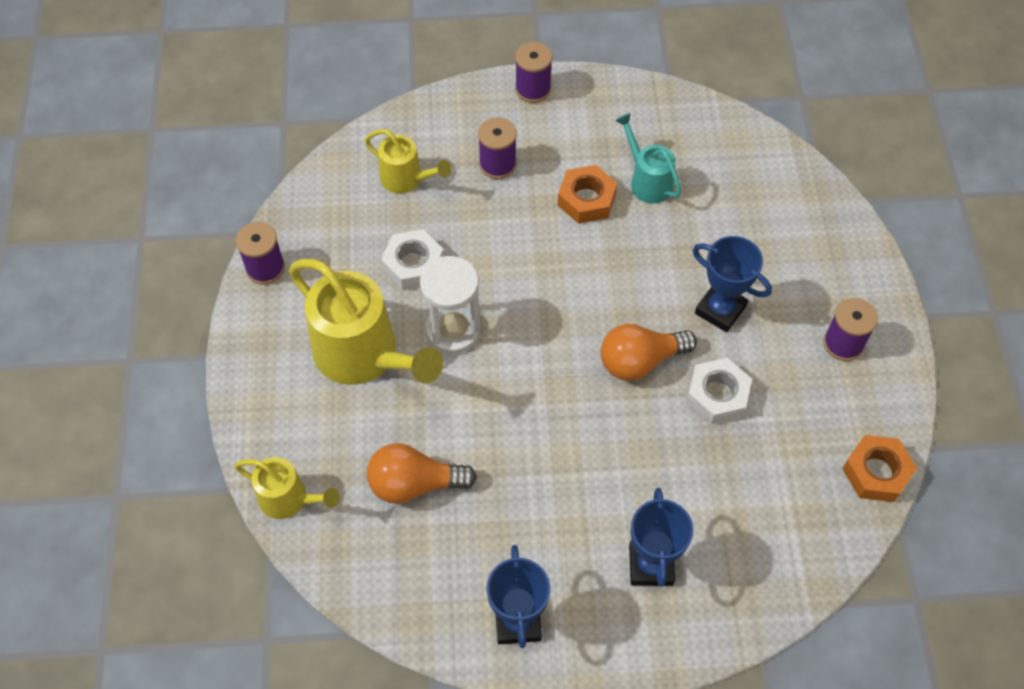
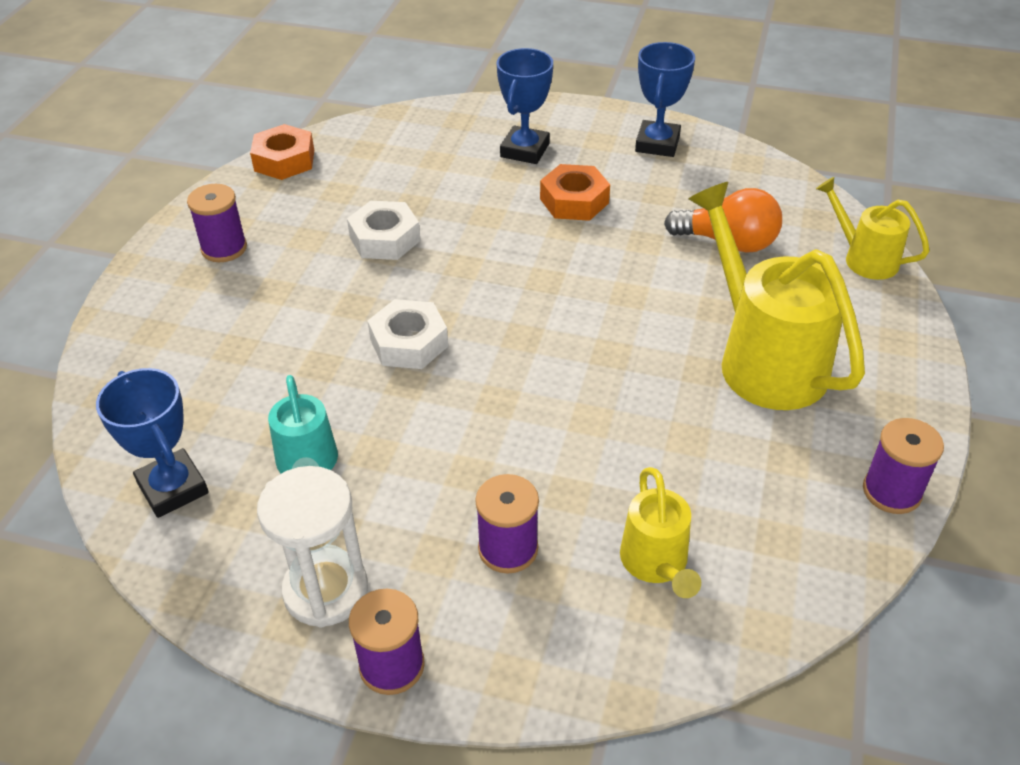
camera: 160 degrees left, 15 degrees down
yellow watering can [365,129,451,193] -> yellow watering can turned 150 degrees counterclockwise [620,467,701,598]
white nut [381,229,444,290] -> white nut moved to [368,299,448,369]
white hourglass [420,256,481,354] -> white hourglass moved to [257,466,368,628]
orange nut [558,165,617,224] -> orange nut moved to [540,164,610,221]
orange light bulb [601,324,697,381] -> none
blue trophy [693,236,772,332] -> blue trophy moved to [96,368,209,518]

